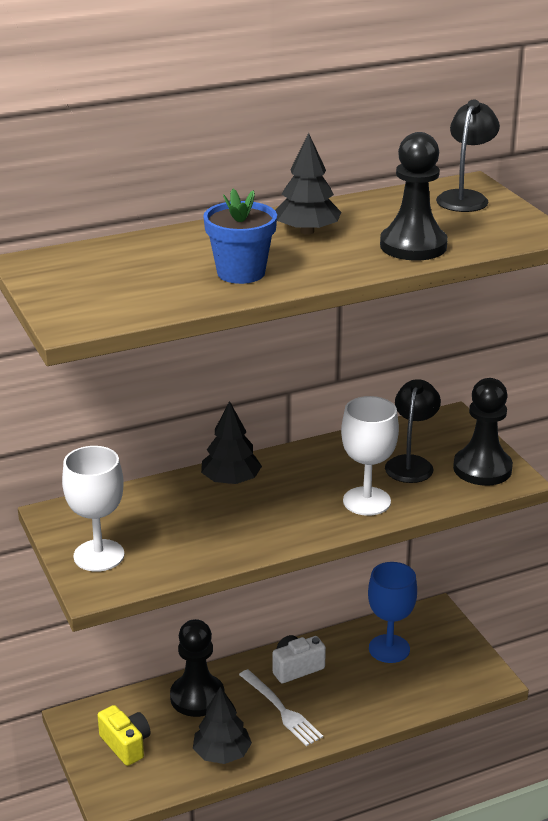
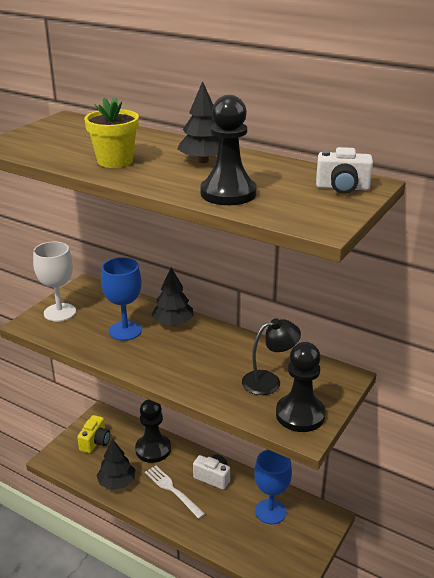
camera: 55 degrees right, 0 degrees up
blue flower pot [203,189,277,284] -> yellow flower pot [84,97,139,168]
white fork [239,669,323,746] -> white fork turned 120 degrees clockwise [145,465,205,519]
white goblet [341,396,399,516] -> none
black lamp [436,100,500,212] -> white camera [316,147,373,194]
none -> blue goblet [101,257,142,341]

